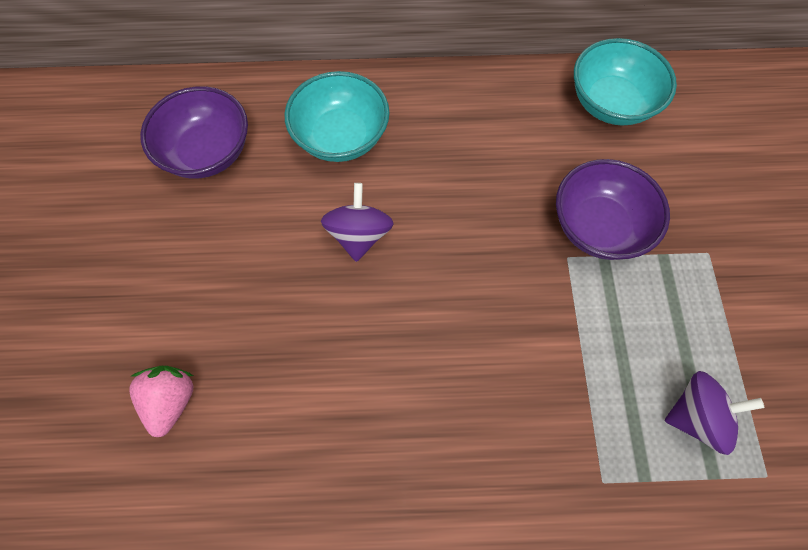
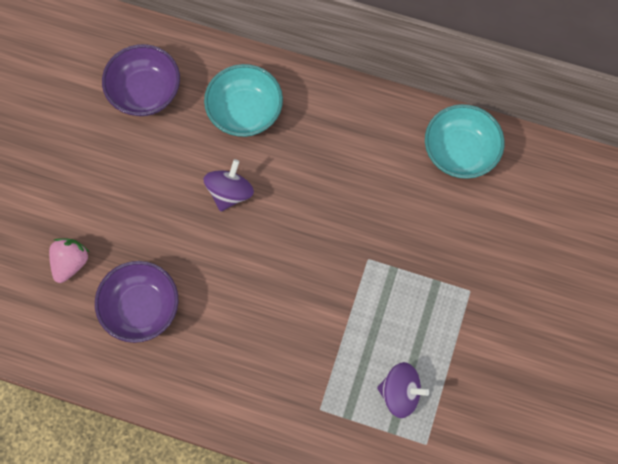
camera: 20 degrees right, 5 degrees up
purple bowl [556,159,670,260] -> purple bowl moved to [95,261,179,343]

